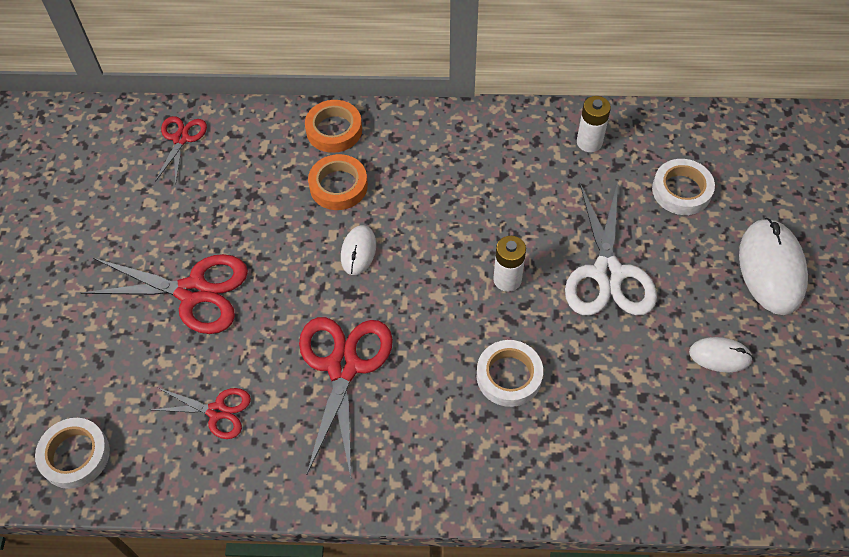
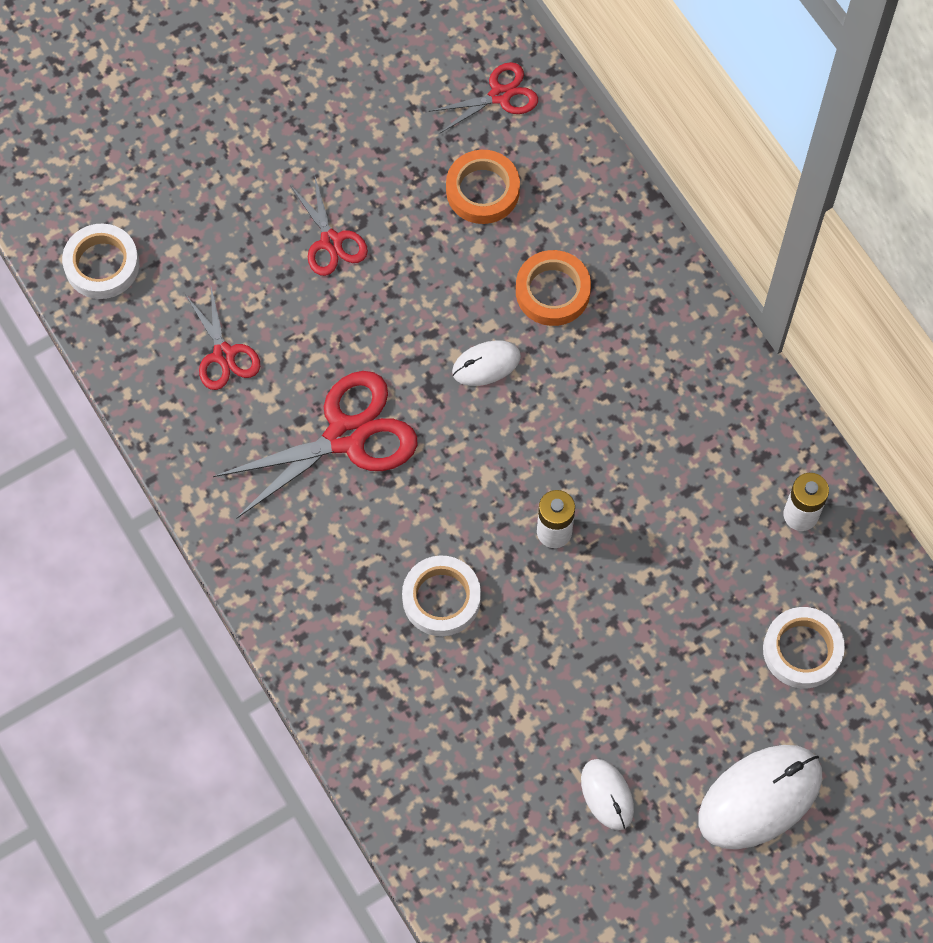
camera: 55 degrees right, 10 degrees up
red scissors [81,254,248,334] -> red scissors [290,174,368,276], size x0.57
orange tape [305,100,362,153] -> orange tape moved to [446,150,520,224]
white scissors [565,182,657,316] -> none

